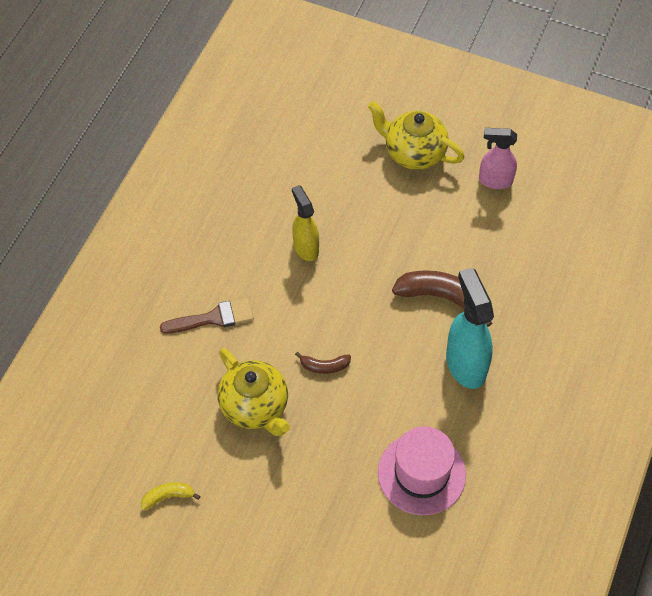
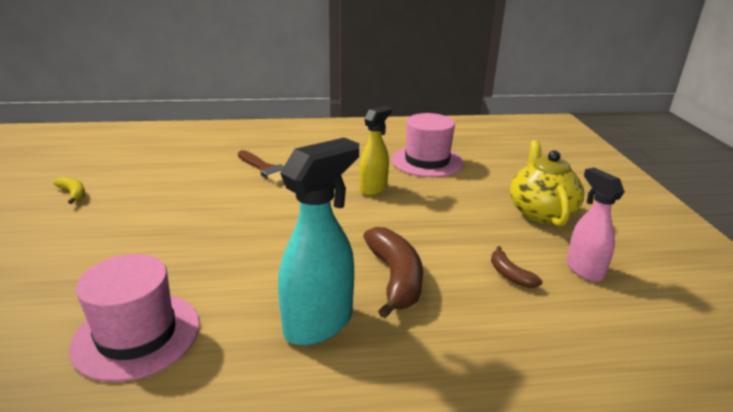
camera: 60 degrees right, 30 degrees down
yellow teapot [217,348,290,436] -> none
brown banana [295,352,351,374] -> brown banana moved to [491,246,542,288]
none -> pink hat [392,113,463,177]

